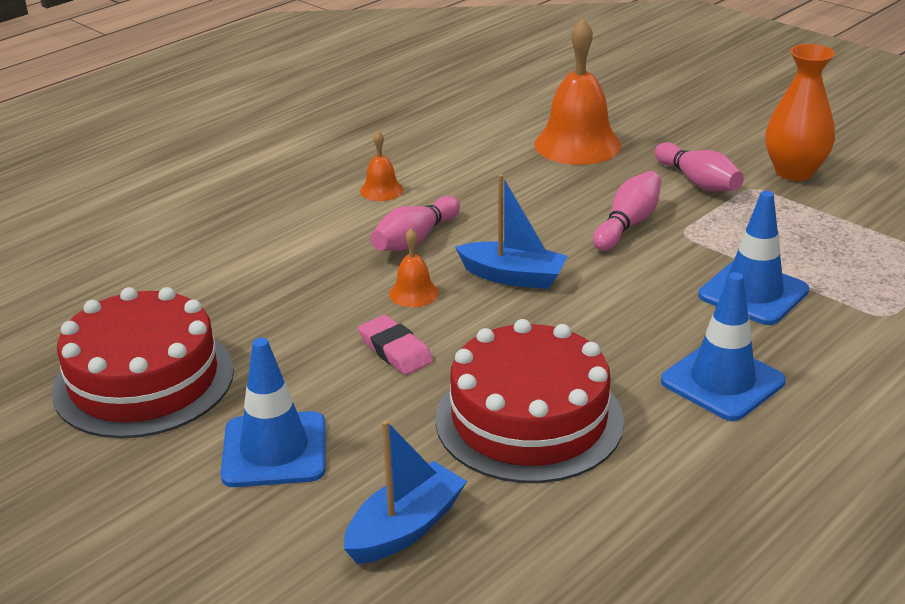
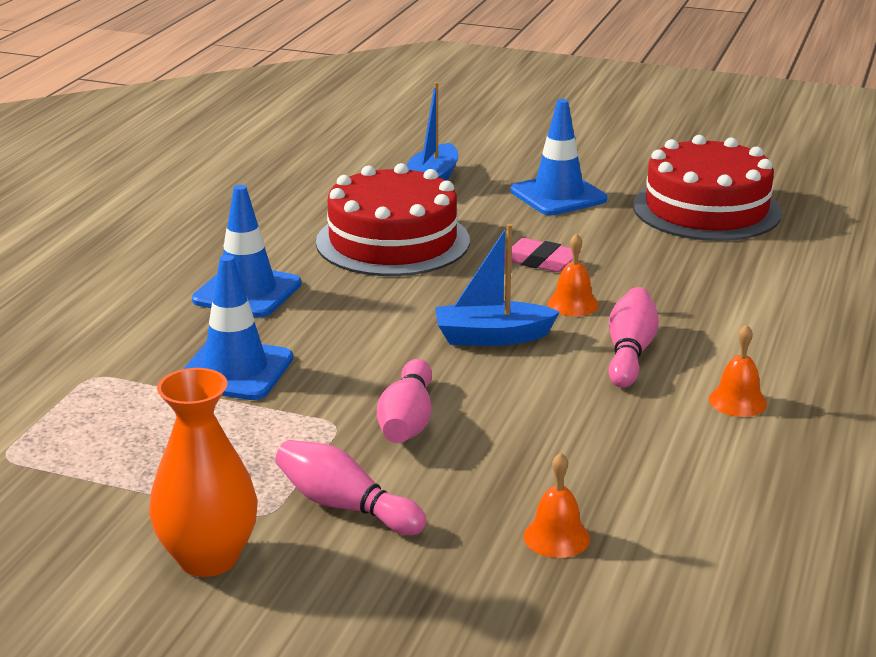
camera: 155 degrees right, 5 degrees down
orange bell [534,18,621,165] -> orange bell [523,453,590,558], size x0.47

